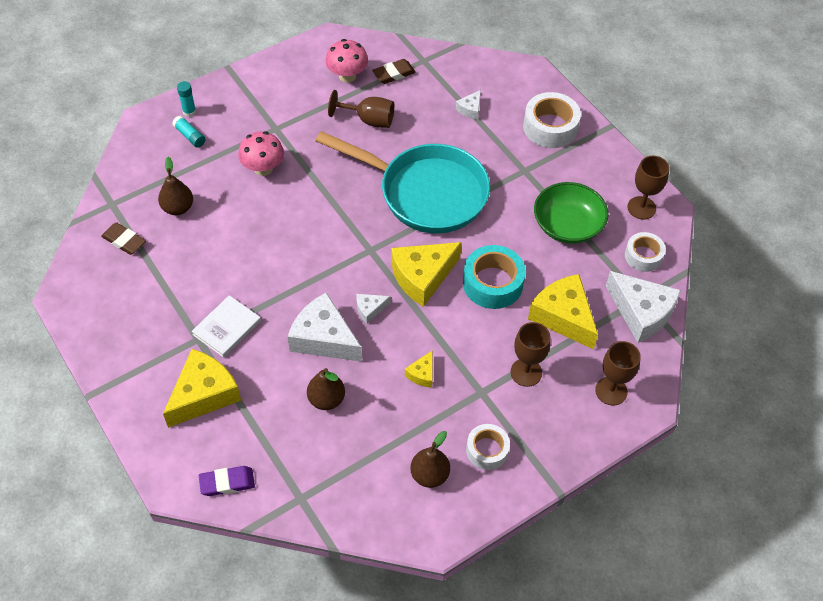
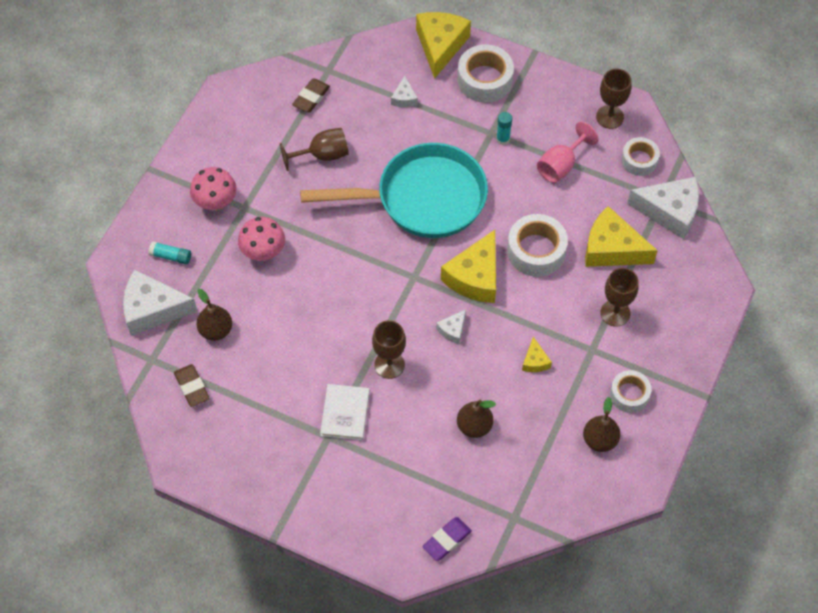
camera: 30 degrees left, 5 degrees up
brown eraser [101,222,146,255] -> brown eraser turned 60 degrees clockwise [174,364,210,407]
yellow cheese [163,349,241,428] -> yellow cheese moved to [416,12,471,79]
turquoise glue stick [177,81,196,117] -> turquoise glue stick moved to [496,112,512,145]
white cheese [288,292,362,362] -> white cheese moved to [123,270,198,336]
pink mushroom [325,39,368,83] -> pink mushroom moved to [190,167,237,211]
turquoise tape [463,245,526,309] -> white tape [507,214,568,277]
green bowl [534,182,609,244] -> pink goblet [537,122,599,183]
brown goblet [595,341,641,405] -> brown goblet moved to [372,320,406,379]

